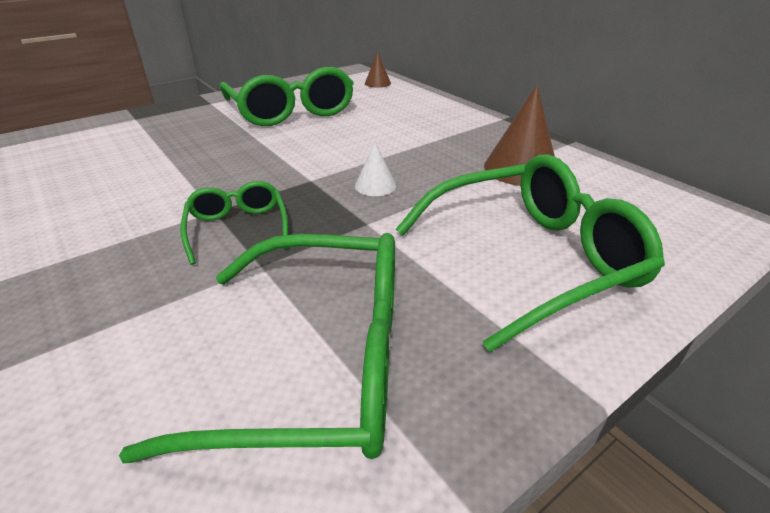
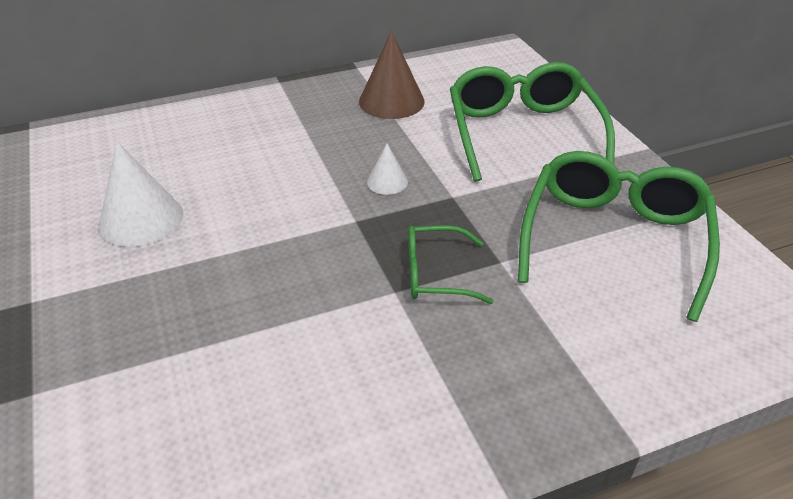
camera: 75 degrees left, 5 degrees up
green glasses [220,67,354,126] -> white cone [99,141,183,247]
brown cone [365,52,391,88] -> none

